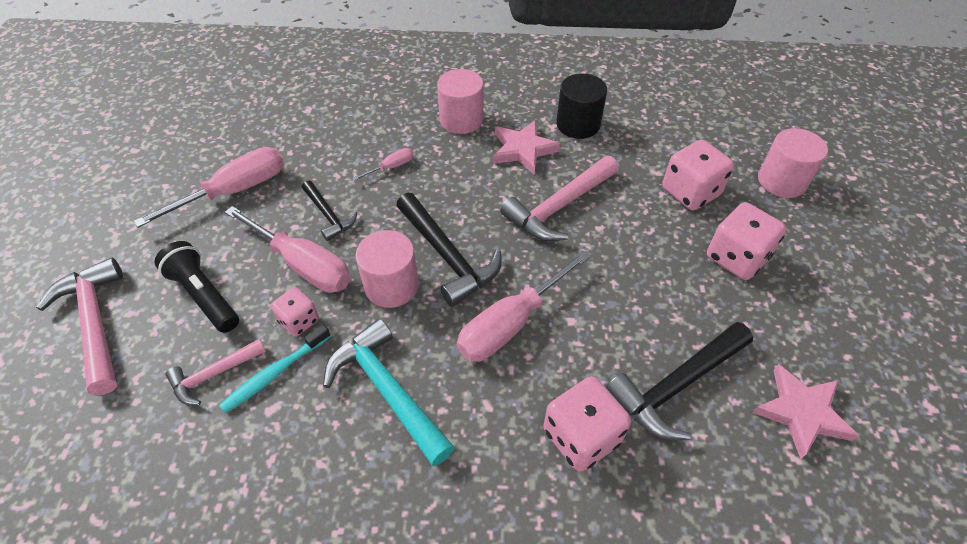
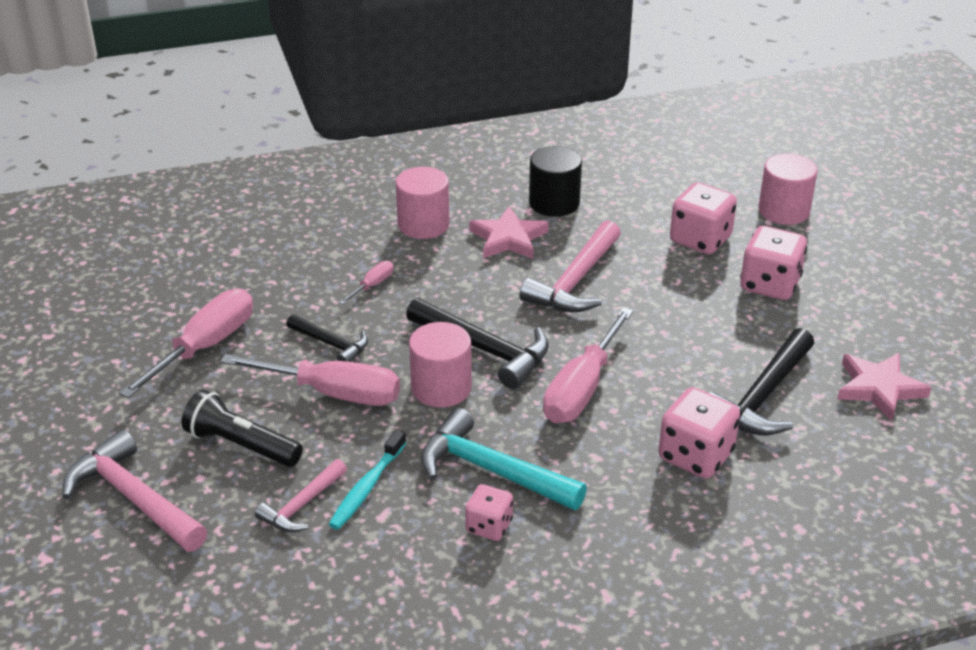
camera: 20 degrees left, 15 degrees down
pink dice [271,287,319,337] -> pink dice moved to [465,484,513,541]

